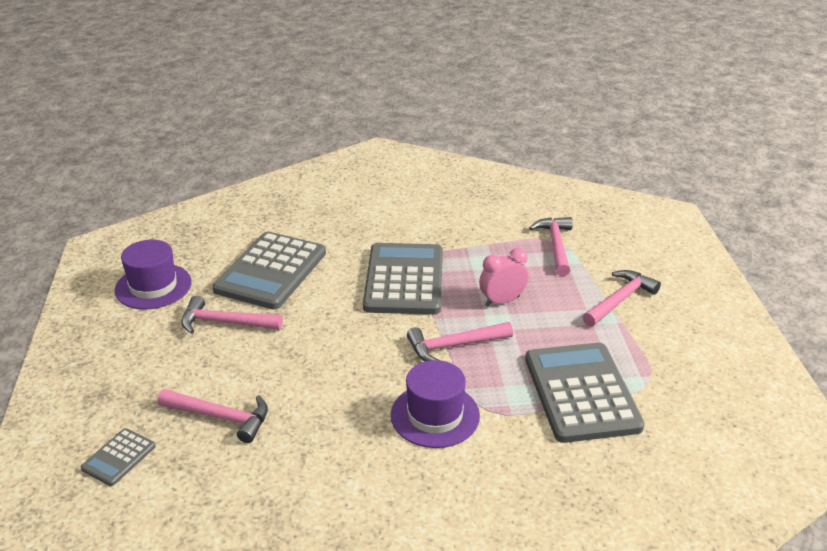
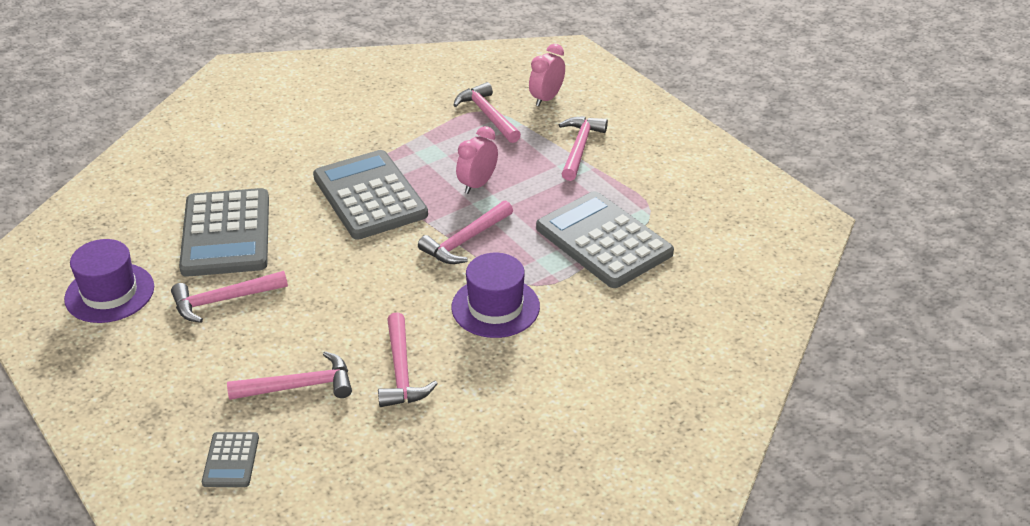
camera: 30 degrees left, 5 degrees up
none -> pink hammer [378,312,438,407]
none -> pink clock [529,44,565,106]

